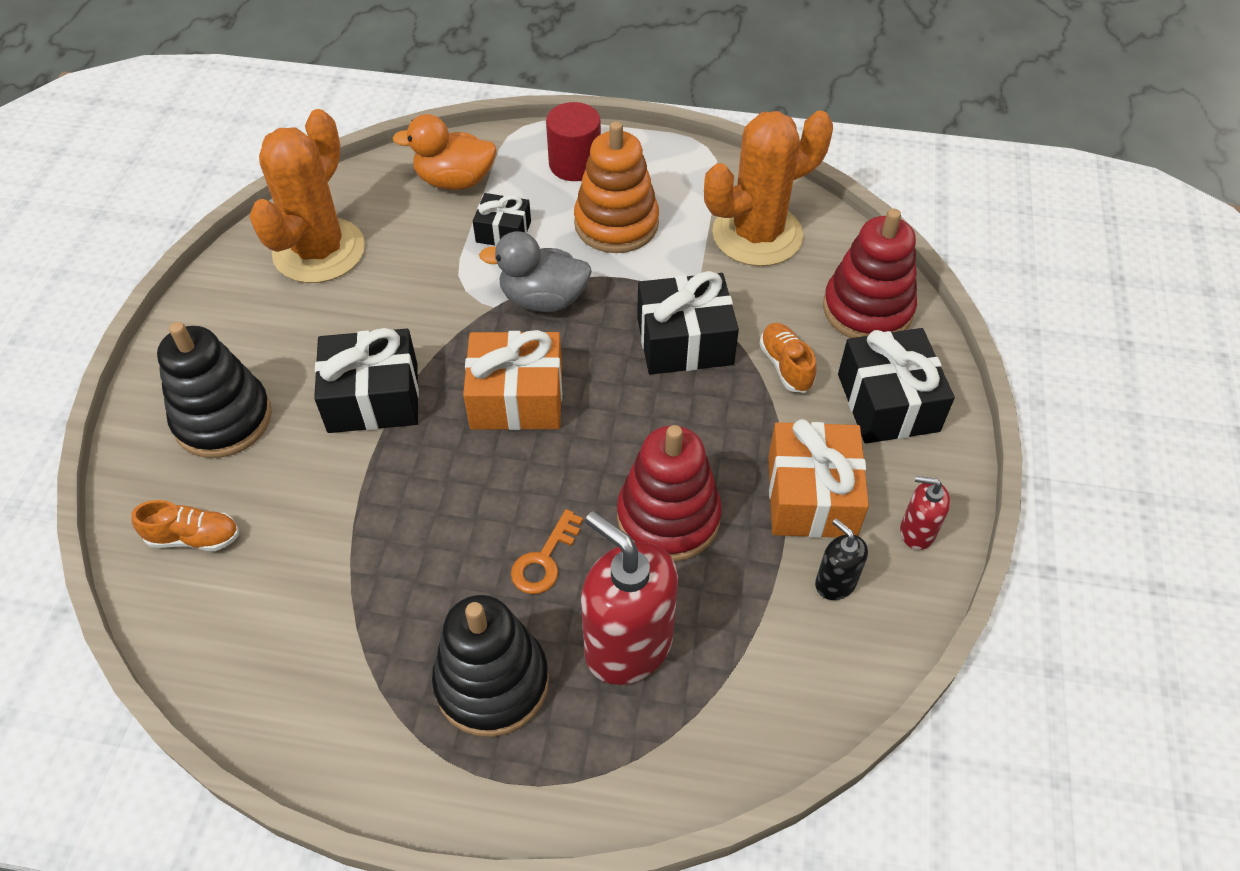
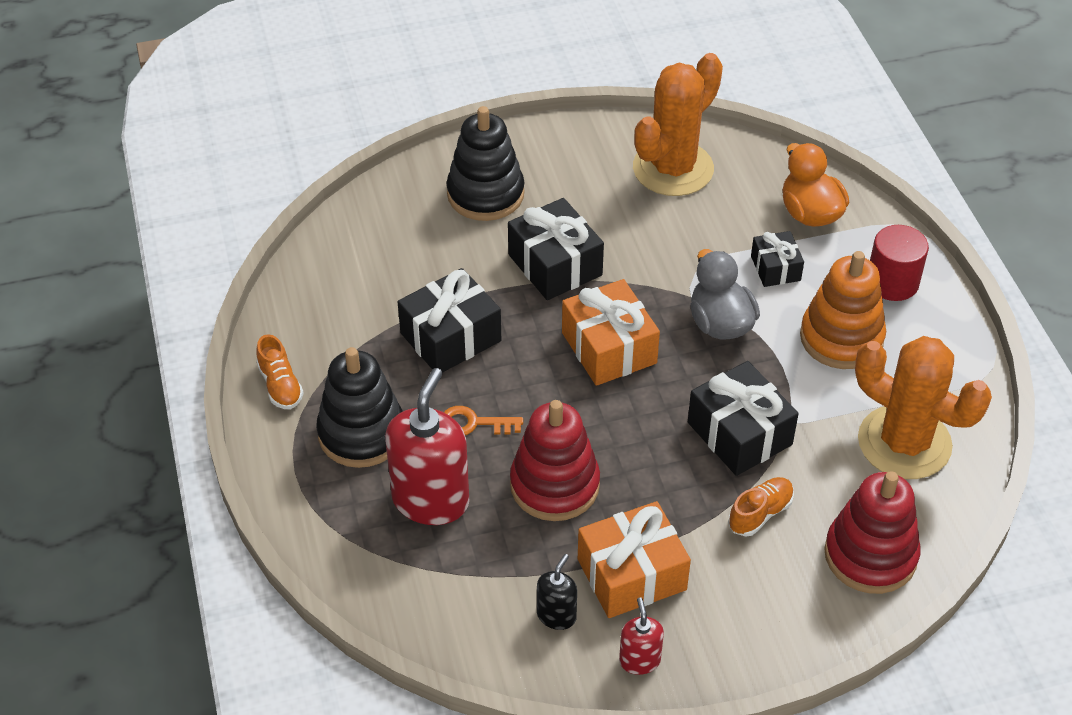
camera: 65 degrees right, 5 degrees down
orange shoe [131,500,239,551] -> orange shoe moved to [257,334,304,409]
orange cactus [249,109,365,283] -> orange cactus turned 45 degrees counterclockwise [633,53,723,196]
black gift [838,328,955,444] -> black gift moved to [398,268,501,373]

